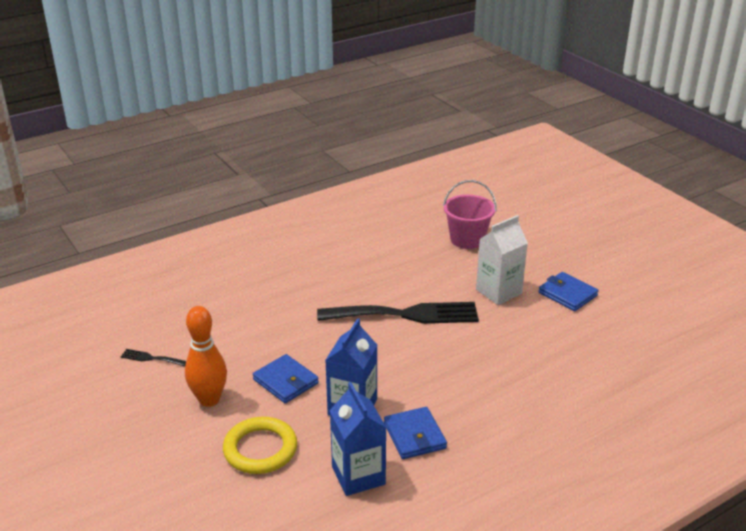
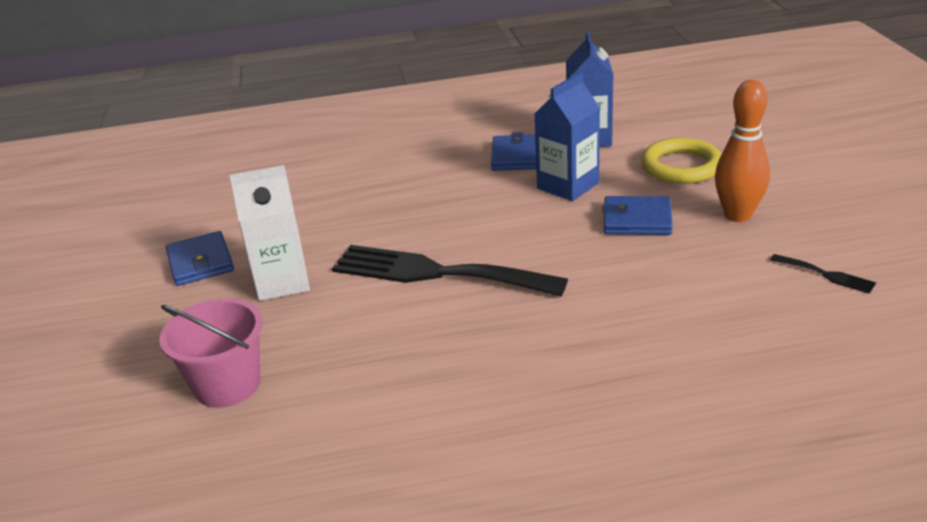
camera: 155 degrees left, 0 degrees up
blue wallet [253,354,319,403] -> blue wallet turned 60 degrees counterclockwise [602,196,673,235]

